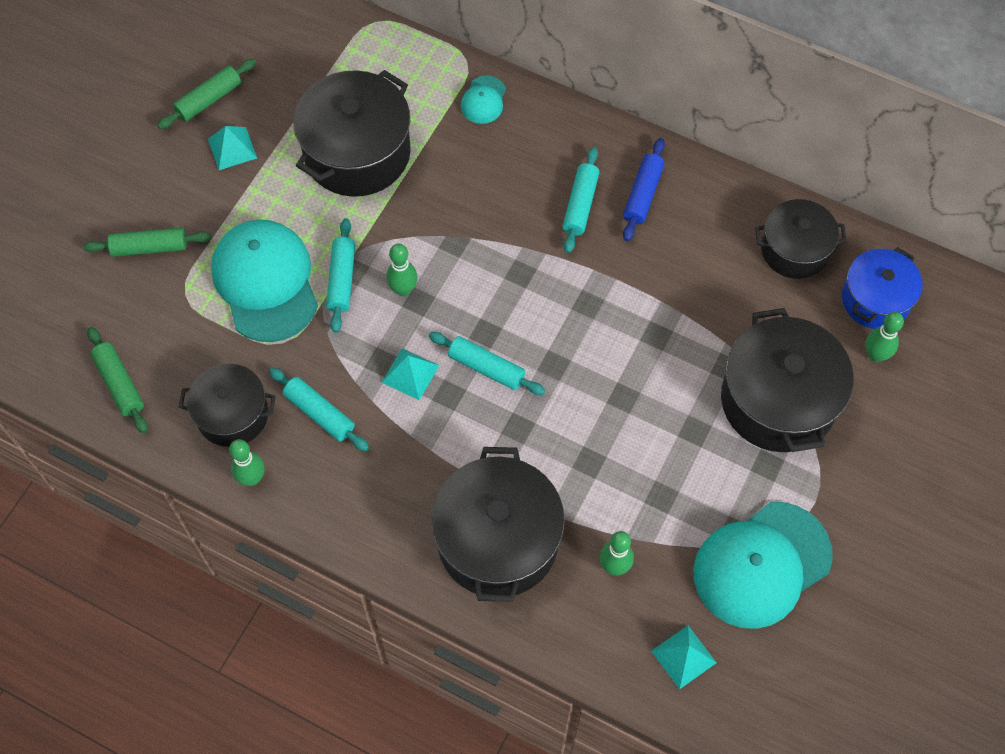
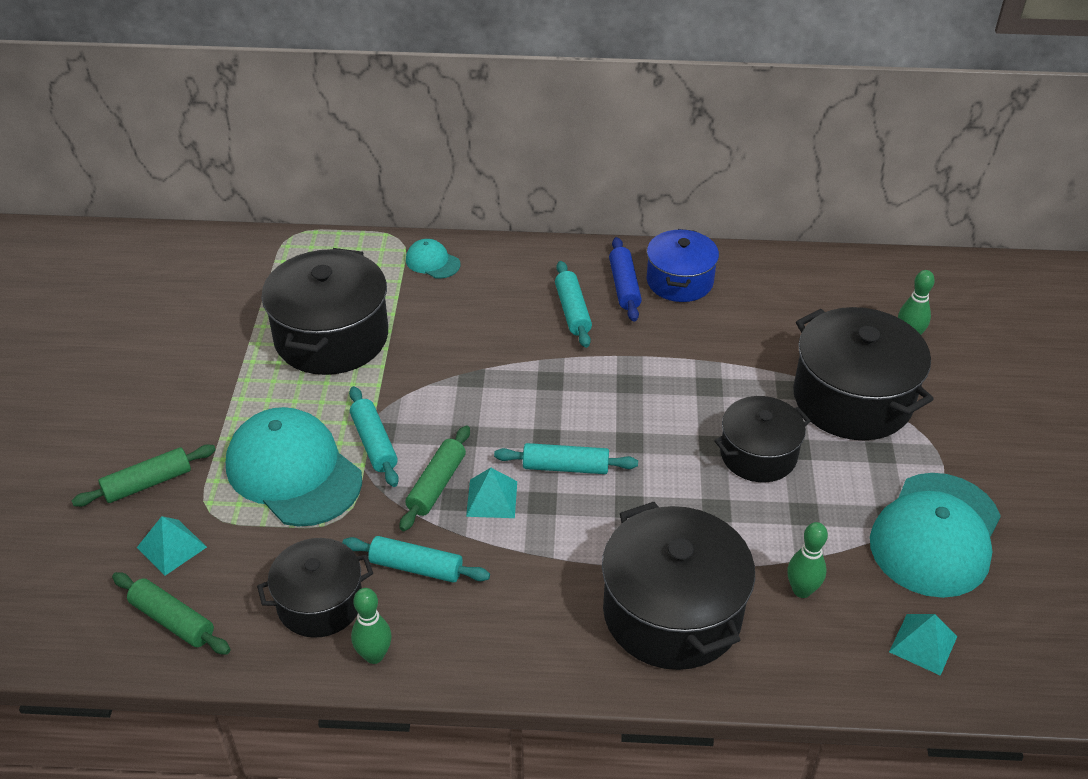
camera: 25 degrees left, 20 degrees down
green rolling pin [157,59,256,129] -> green rolling pin moved to [400,425,470,531]
turquoise pyramid [208,126,257,170] -> turquoise pyramid moved to [137,516,207,576]
green bowling pin [386,244,417,296] -> none
turquoise cap [461,75,506,124] -> turquoise cap turned 135 degrees clockwise [406,239,460,279]
black pot [755,199,847,279] -> black pot moved to [714,396,811,482]
blue pot [842,247,923,329] -> blue pot moved to [647,229,719,302]

